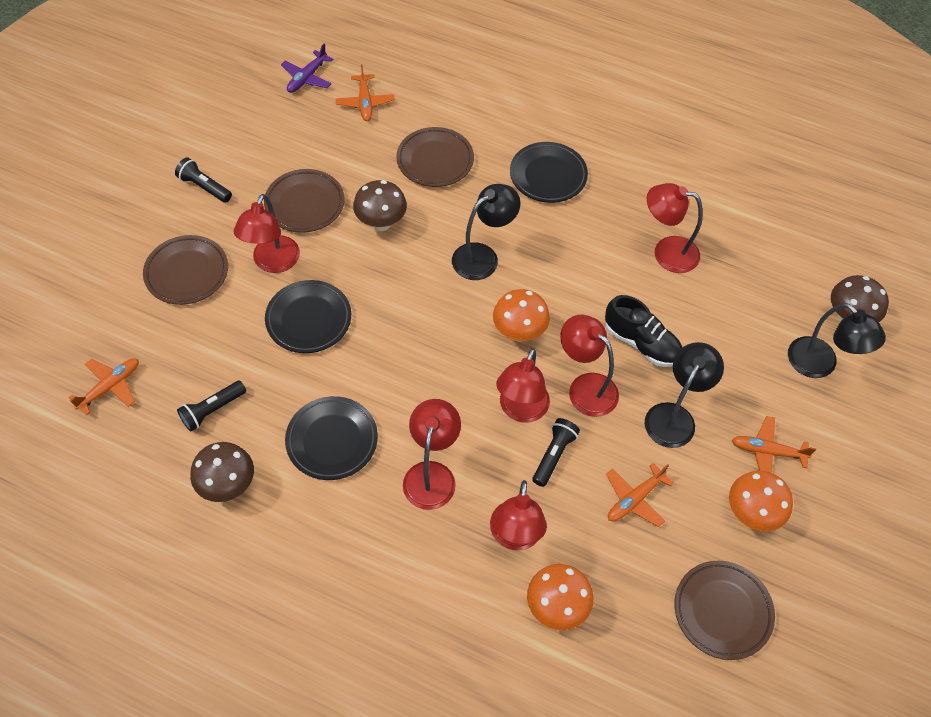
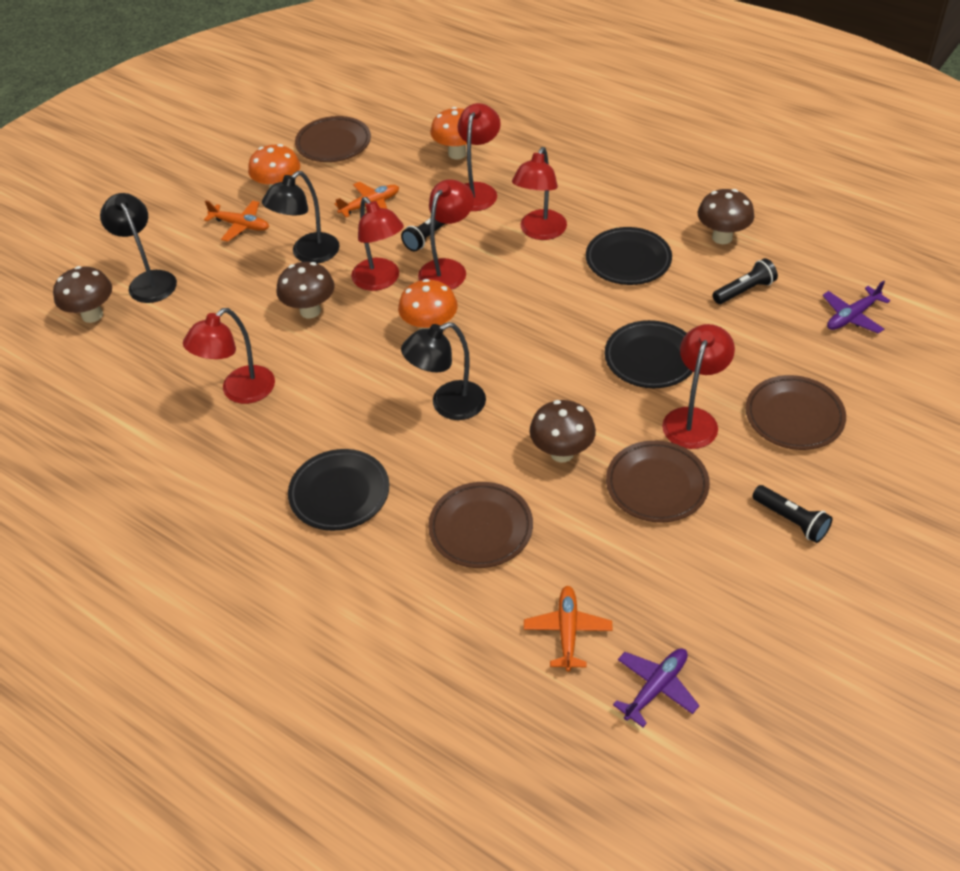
camera: 165 degrees left, 10 degrees down
orange plane [69,358,139,415] -> purple plane [822,281,890,333]
black shoe [605,295,682,367] -> brown mushroom [276,262,335,318]
red lamp [647,183,703,273] -> red lamp turned 105 degrees clockwise [183,308,275,404]

